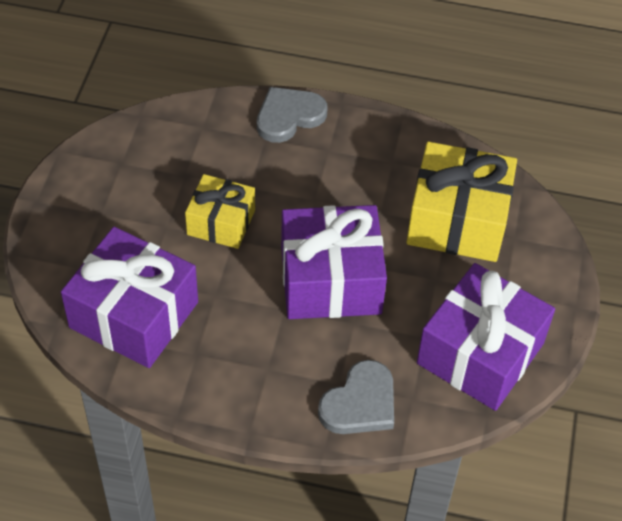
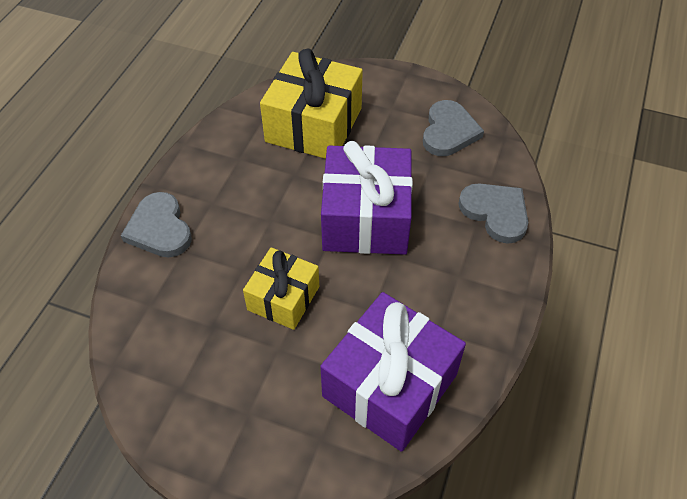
camera: 80 degrees left, 0 degrees up
purple gift [417,263,555,411] -> grey heart [423,100,484,156]

